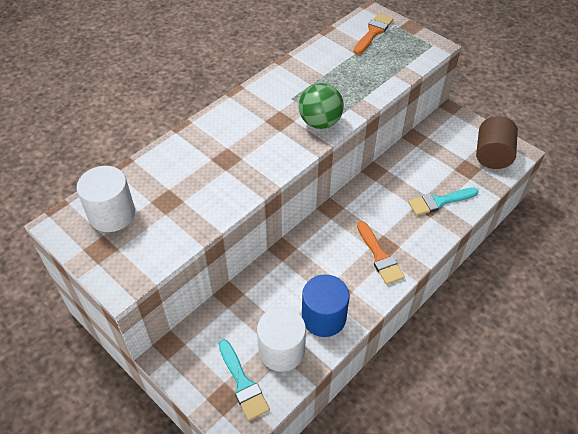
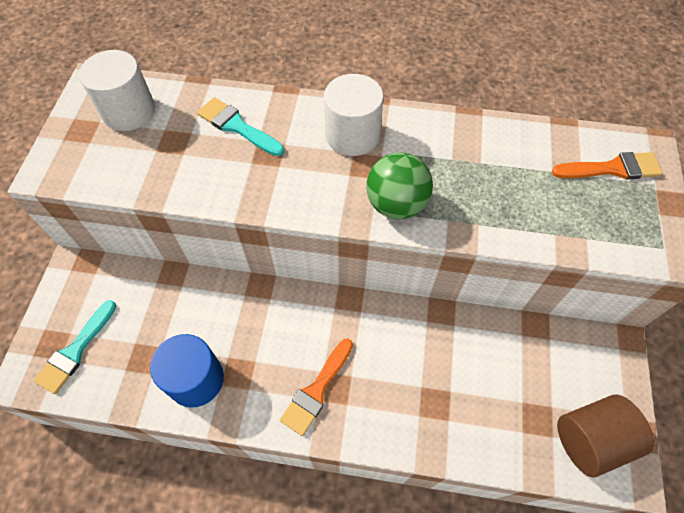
camera: 55 degrees right, 10 degrees up
white cylinder [257,307,306,372] -> white cylinder moved to [324,74,384,156]
turquoise brush [408,187,479,216] -> turquoise brush moved to [197,97,284,156]

